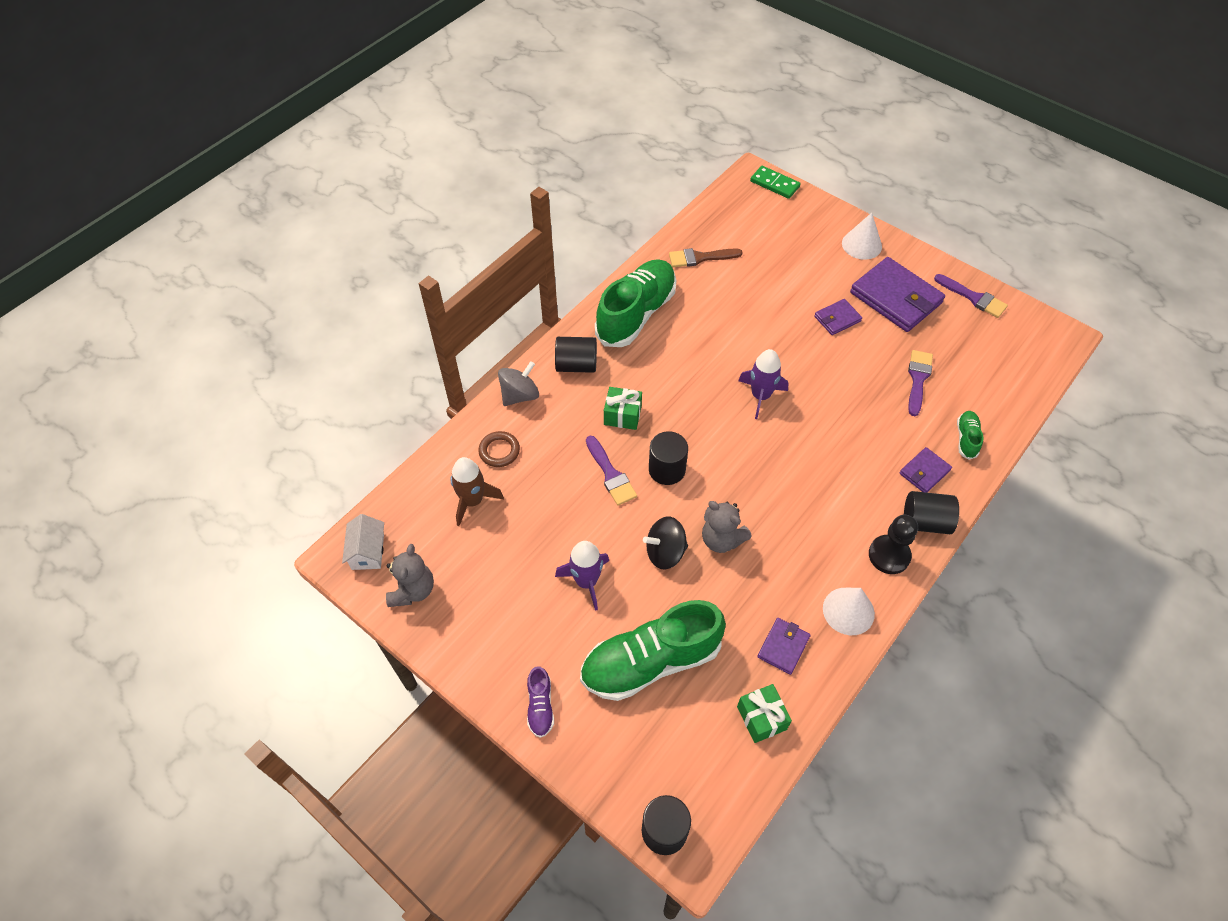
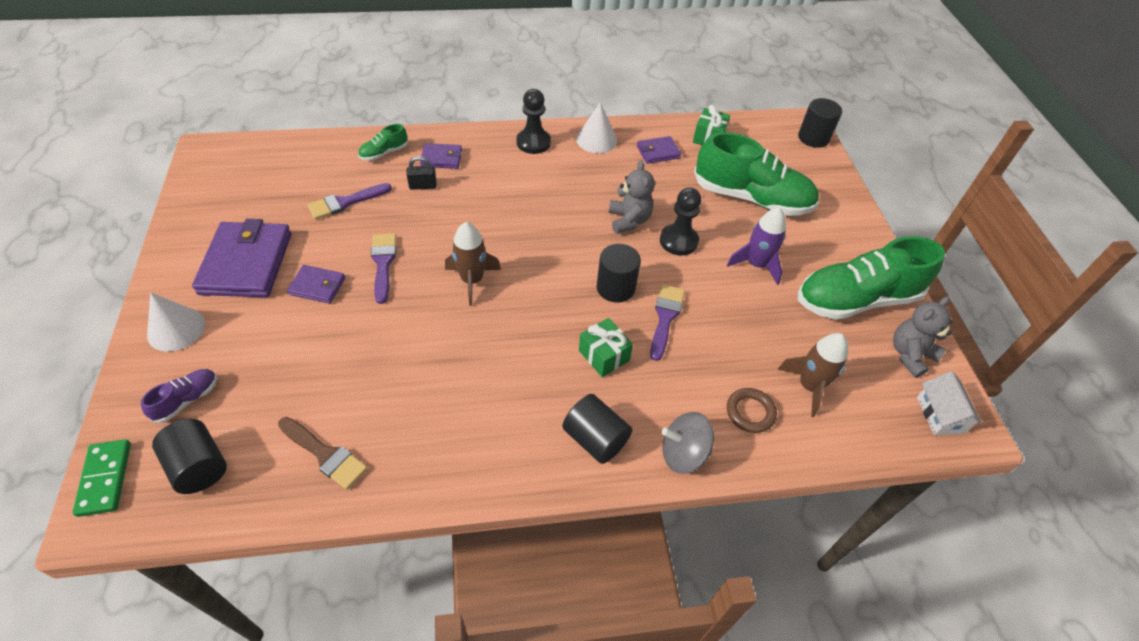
camera: 140 degrees left, 5 degrees down
white house [342,514,384,570] -> white house turned 45 degrees counterclockwise [917,371,983,435]
purple shoe [527,666,554,738] -> purple shoe moved to [141,369,217,423]
green shoe [595,259,676,347] -> green shoe moved to [798,236,945,320]
black spinning top [643,517,688,570] -> black pawn [660,187,701,256]
purple rocket [738,349,788,419] -> brown rocket [445,222,501,306]
black cylinder [904,491,959,534] -> black cylinder moved to [152,419,227,494]
purple brush [934,274,1008,318] -> purple brush moved to [371,233,397,304]
none -> black padlock [406,156,437,190]

